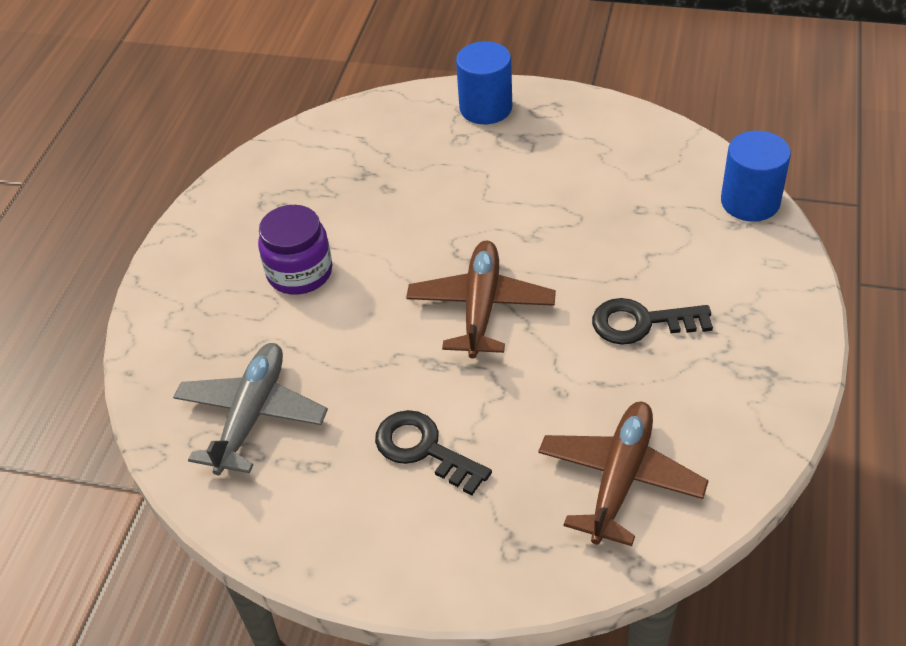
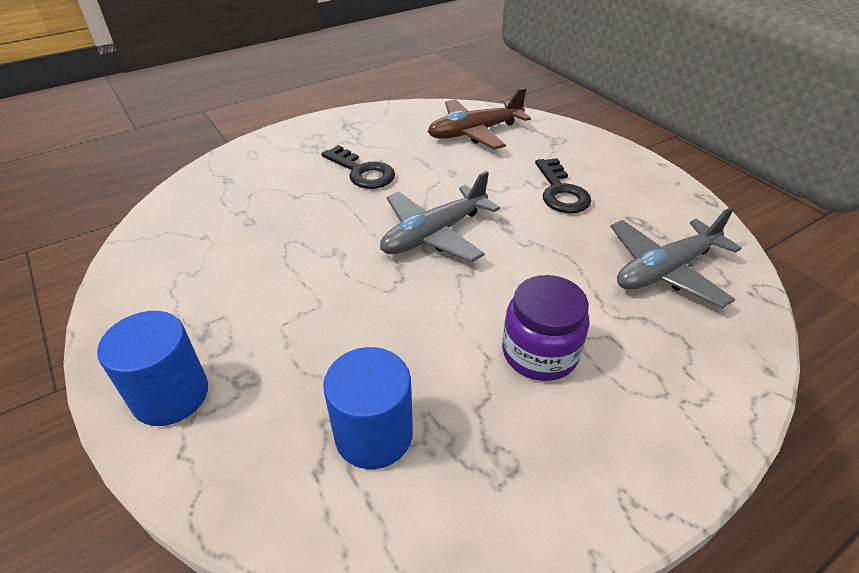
camera: 140 degrees left, 5 degrees down
brown plane [406,240,556,359] -> grey plane [380,171,500,262]
blue cylinder [721,131,791,222] -> blue cylinder moved to [323,347,413,469]

